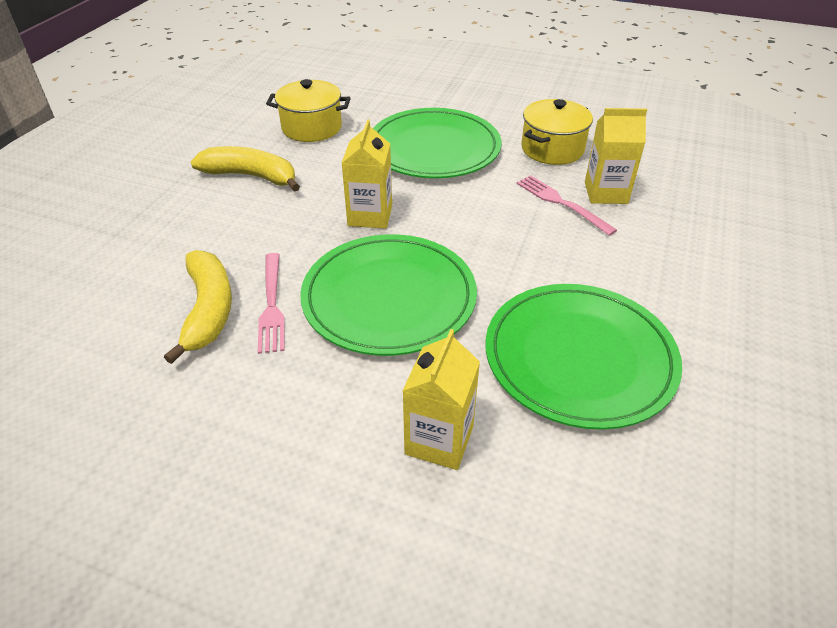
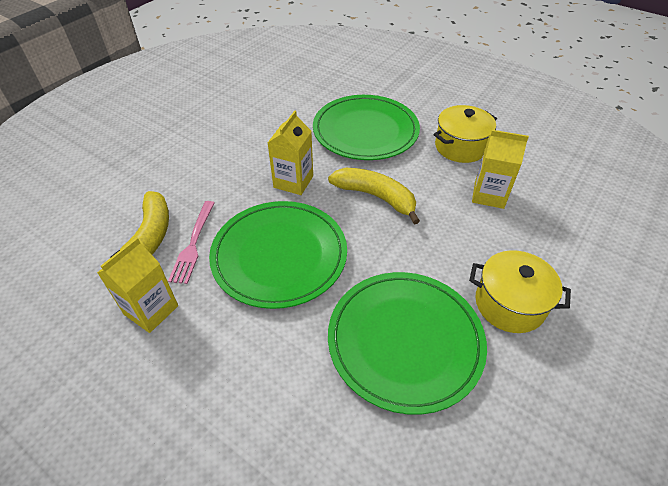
camera: 15 degrees right, 5 degrees up
yellow banana [191,146,300,192] -> yellow banana moved to [328,168,420,224]
yellow pot [266,79,351,142] -> yellow pot moved to [469,250,571,333]
yellow carton [402,329,480,470] -> yellow carton moved to [97,237,178,333]
pink fork [516,175,617,236] -> none

